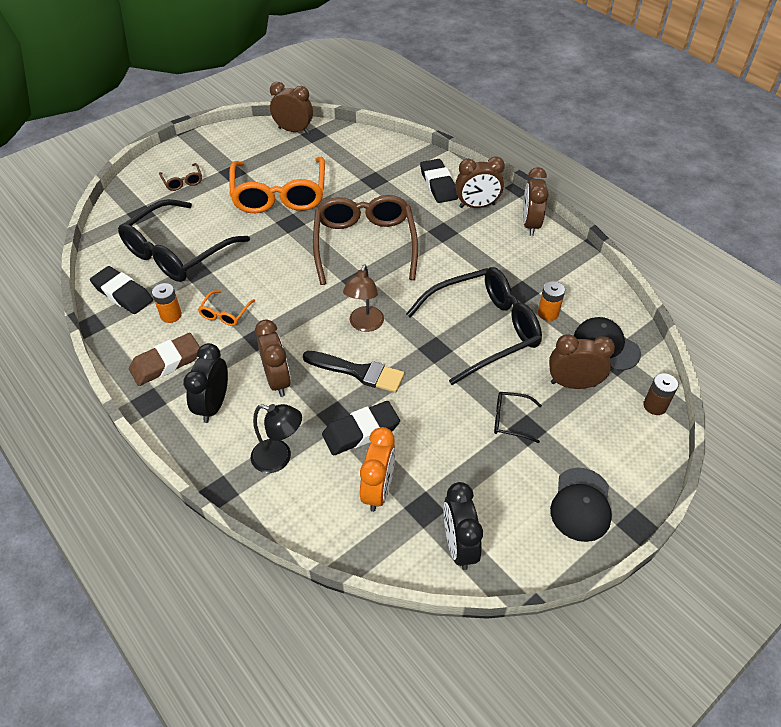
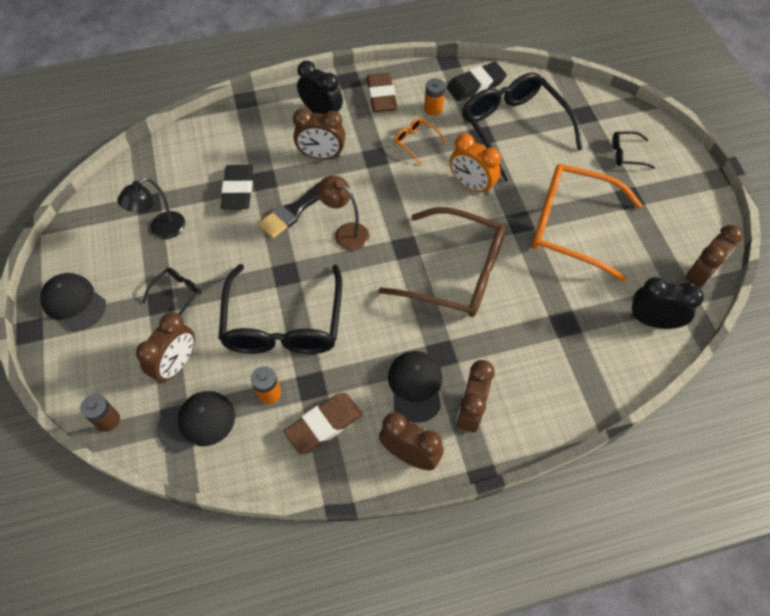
camera: 115 degrees right, 10 degrees up
brown glasses [159,163,202,191] -> black glasses [612,131,655,169]
black lamp [251,404,302,473] -> black lamp moved to [117,177,185,239]
orange clock [360,427,396,512] -> orange clock moved to [450,133,501,195]
black eraser [420,159,458,203] -> none
black clock [444,482,483,570] -> black clock moved to [630,277,704,329]
none -> brown eraser [283,393,363,454]
none -> black cap [388,351,442,423]

